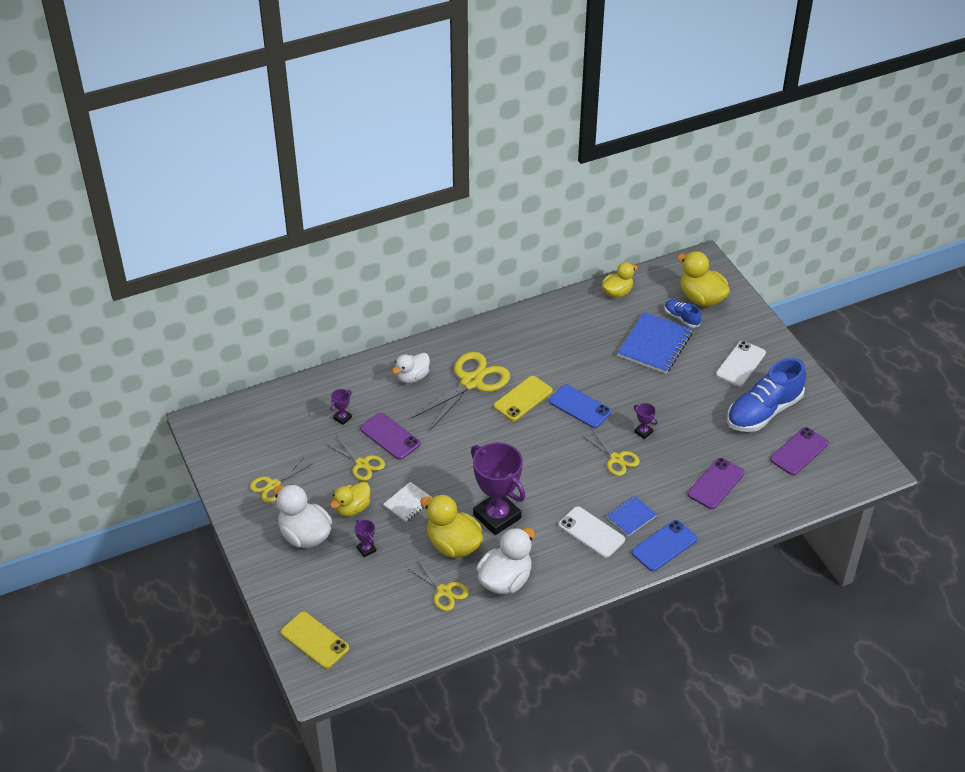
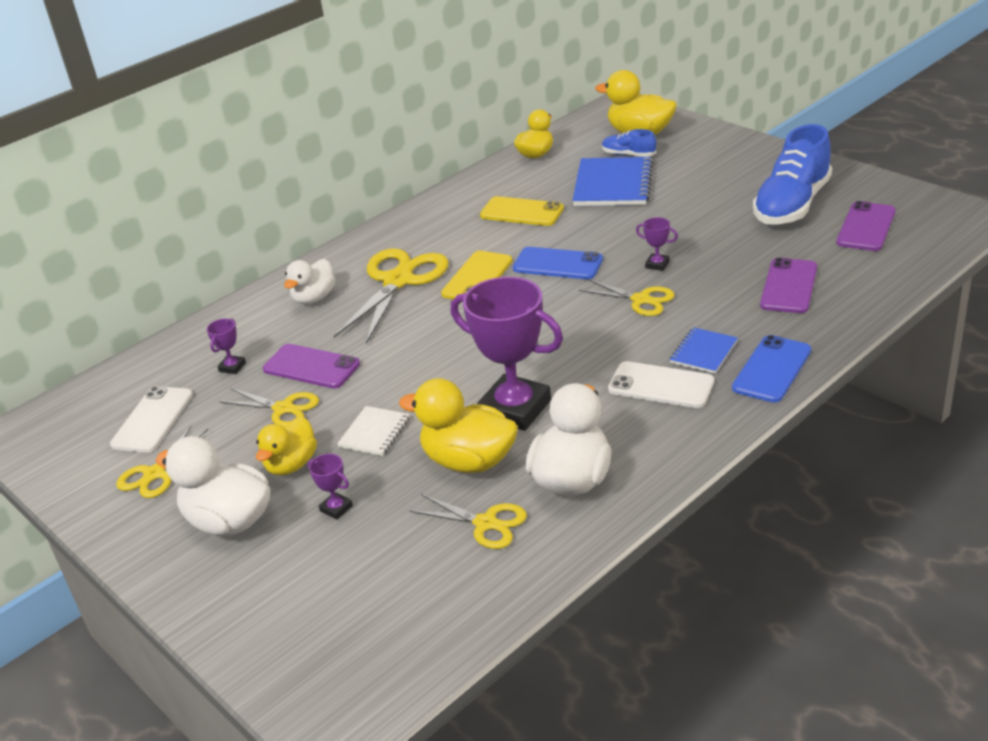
camera: 15 degrees left, 10 degrees down
yellow phone [281,612,349,669] -> yellow phone moved to [480,196,564,226]
white phone [716,341,766,386] -> white phone moved to [110,386,193,453]

